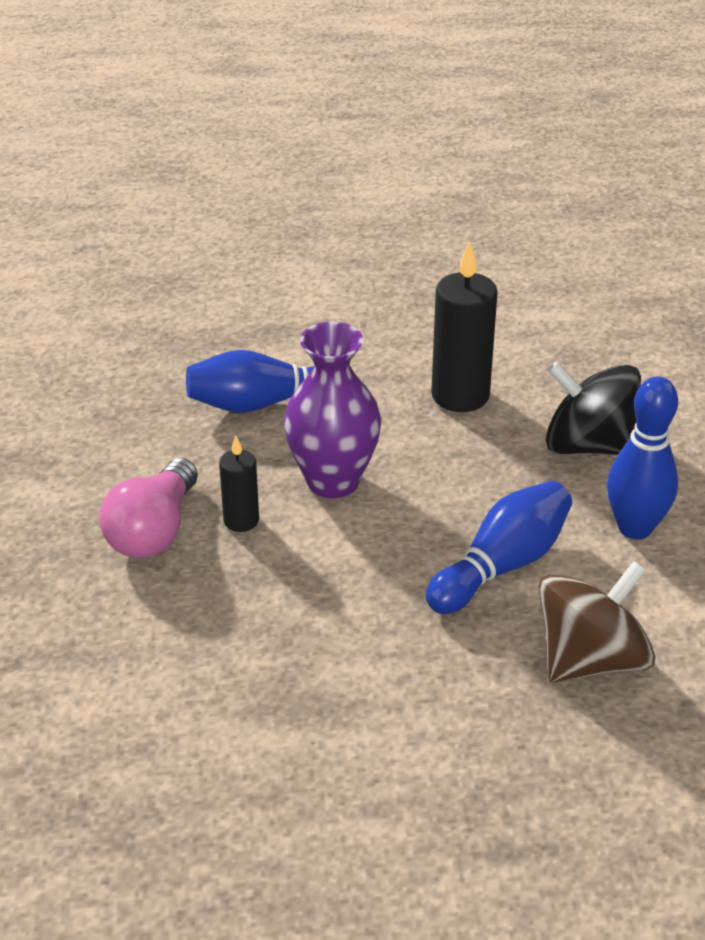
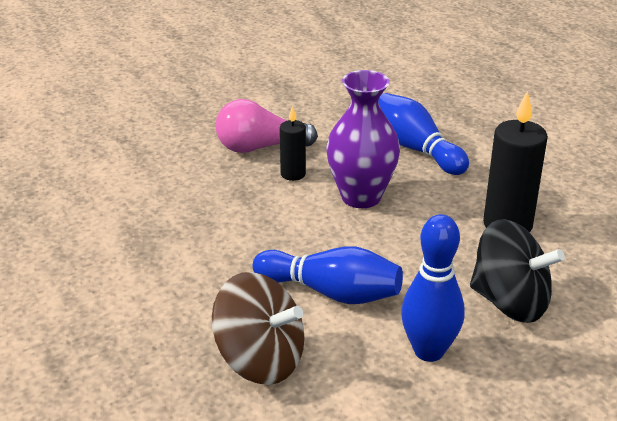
camera: 65 degrees right, 5 degrees down
black spinning top [546,361,641,455] -> black spinning top turned 120 degrees clockwise [470,220,565,323]

